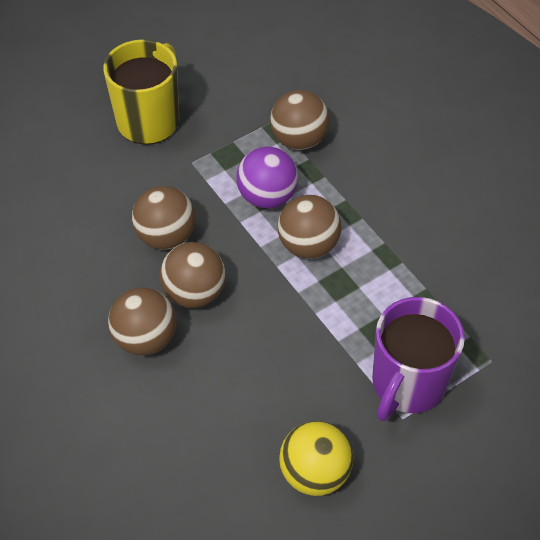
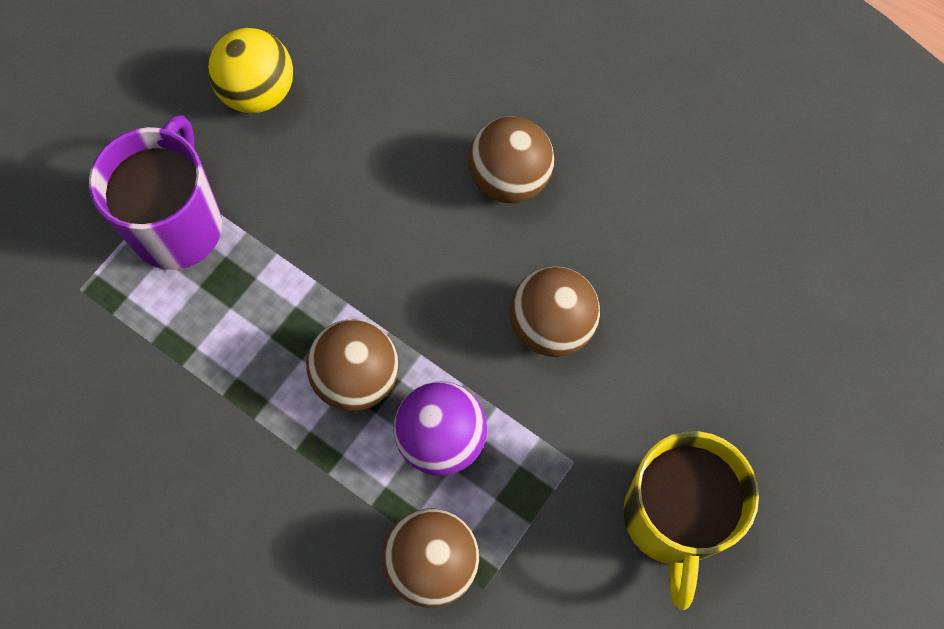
camera: 160 degrees right, 15 degrees up
brown ball [160,242,226,308] -> none

